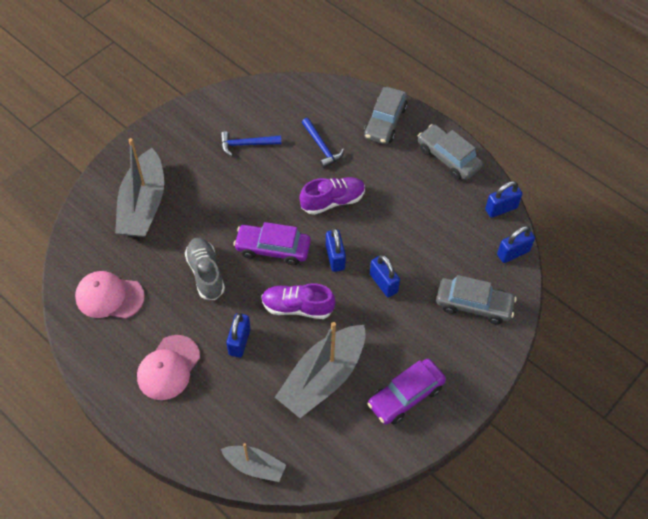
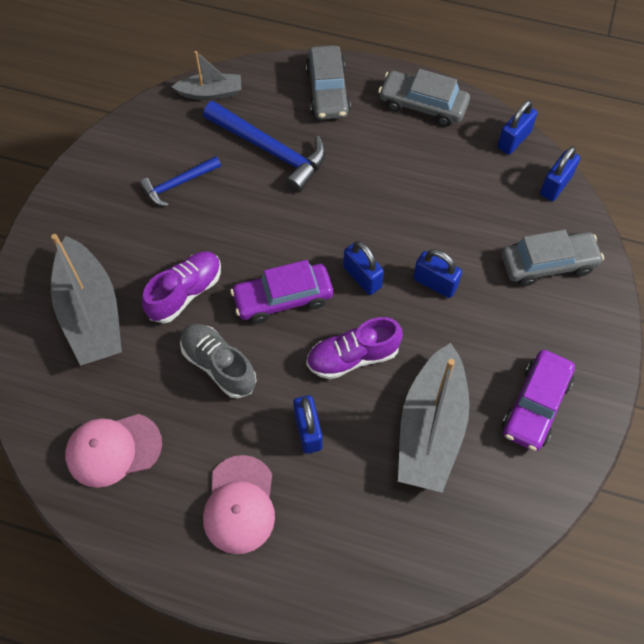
camera: 25 degrees left, 5 degrees up
grey boat [221,443,286,482] -> grey boat moved to [172,51,242,100]
purple shoe [300,177,365,215] -> purple shoe moved to [142,251,221,323]
blue hammer [302,118,344,168] -> blue hammer [203,101,326,193], size x1.70

